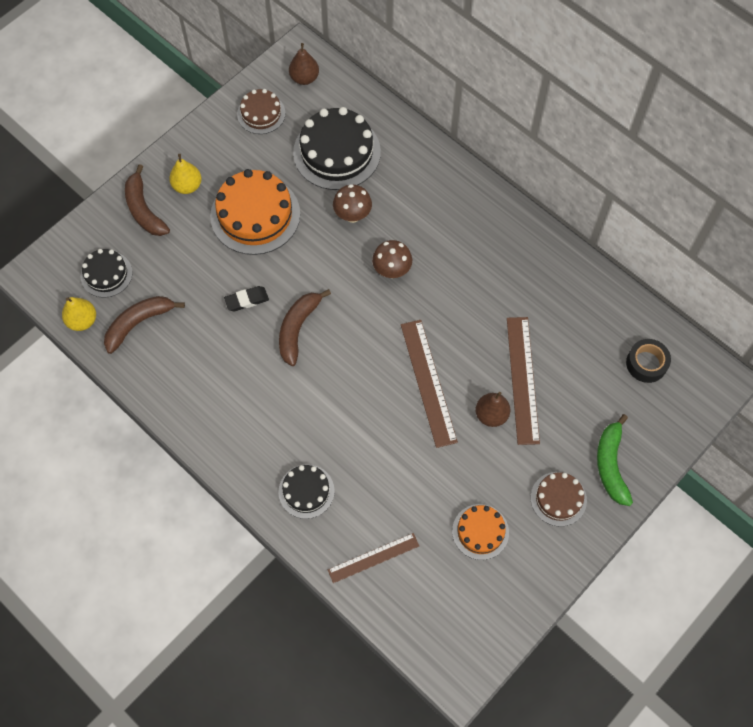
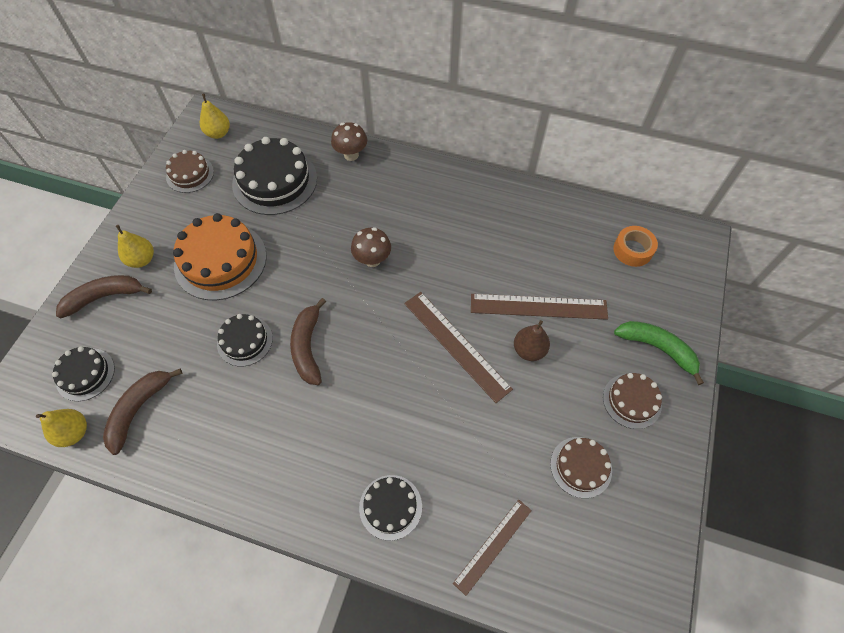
camera: 25 degrees left, 5 degrees down
brown banana [125,164,170,236] -> brown banana turned 120 degrees clockwise [56,275,152,318]
black eraser [224,286,269,311] -> black cake [217,314,273,367]
brown pear [289,43,319,85] -> yellow pear [200,94,230,139]
brown mushroom [333,184,372,223] -> brown mushroom moved to [331,122,367,161]
orange cake [452,504,509,560] -> brown cake [550,437,612,498]
brown ruler [507,317,540,445] -> brown ruler turned 60 degrees counterclockwise [471,294,608,320]
green banana [597,414,633,506] -> green banana turned 150 degrees clockwise [614,321,704,385]
black tape [626,339,671,383] -> orange tape [613,226,658,267]

